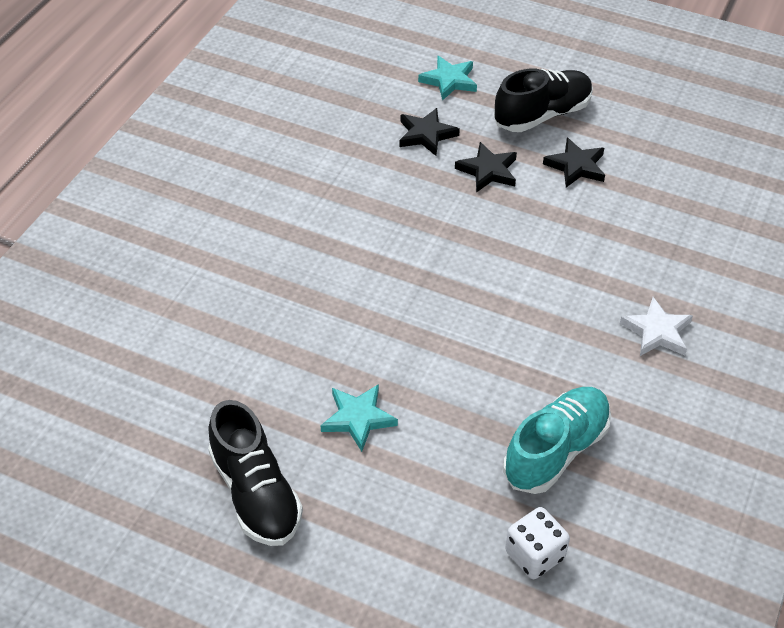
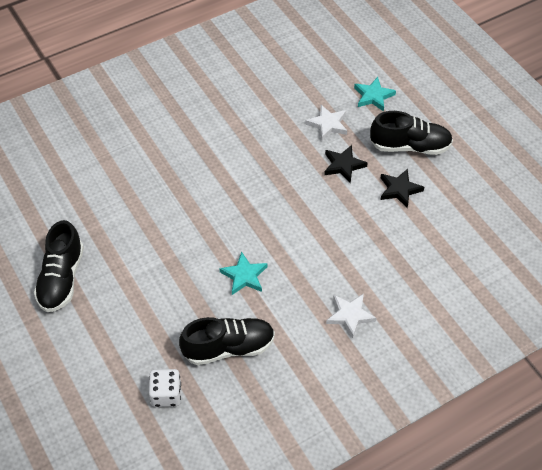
camera: 35 degrees right, 5 degrees up
turquoise star [320,384,398,452] -> turquoise star moved to [219,251,268,295]
black star [399,108,460,156] -> white star [305,105,347,140]
turquoise shoe [503,387,611,494] -> black shoe [179,317,275,365]

